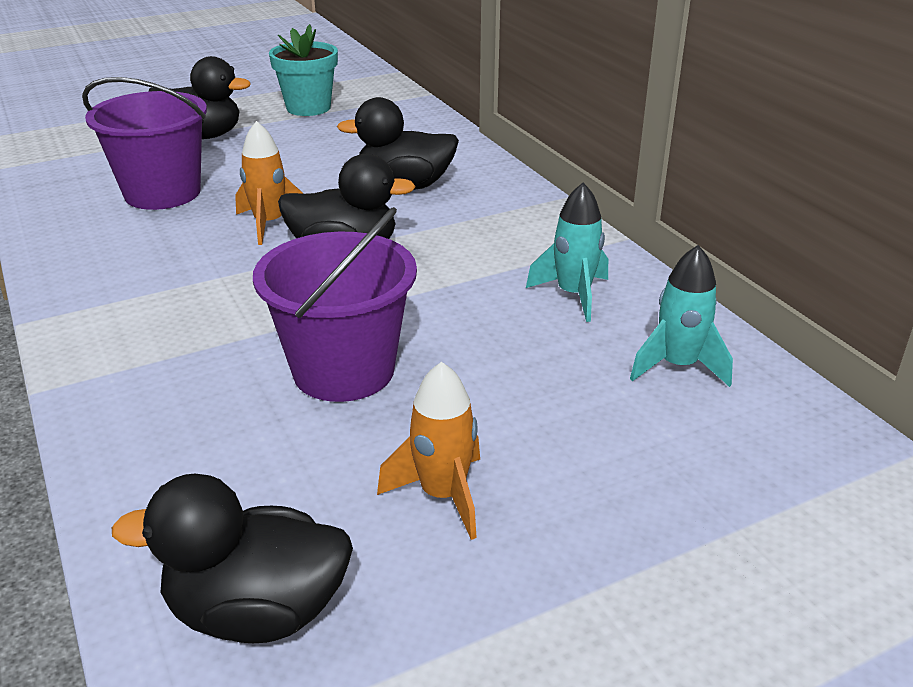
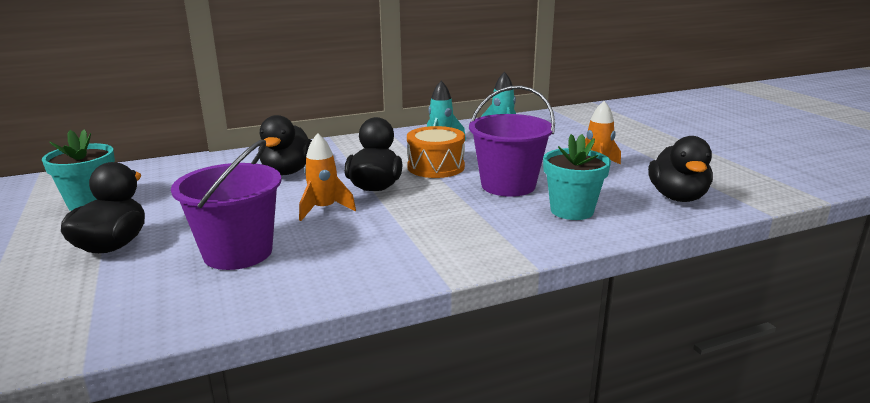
camera: 85 degrees left, 10 degrees down
none -> orange drum [407,126,465,178]
none -> turquoise flower pot [543,134,611,220]

